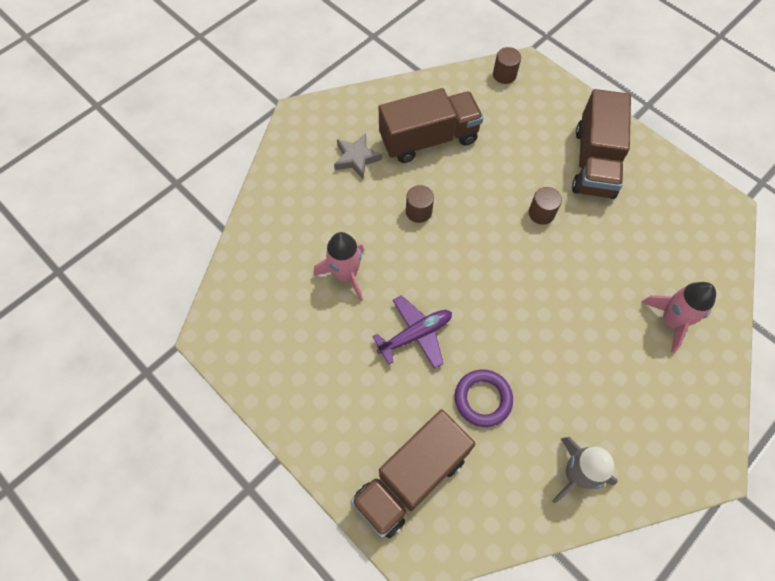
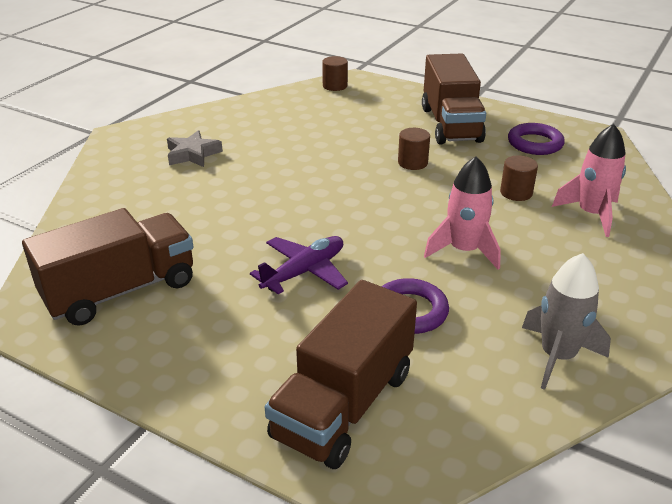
camera: 15 degrees left, 30 degrees down
pink rocket [313,232,364,302] -> pink rocket moved to [424,156,501,270]
brown truck [379,88,483,163] -> brown truck moved to [22,208,193,326]
brown cylinder [406,185,434,223] -> brown cylinder moved to [500,156,538,201]
none -> purple ring [508,123,565,155]

